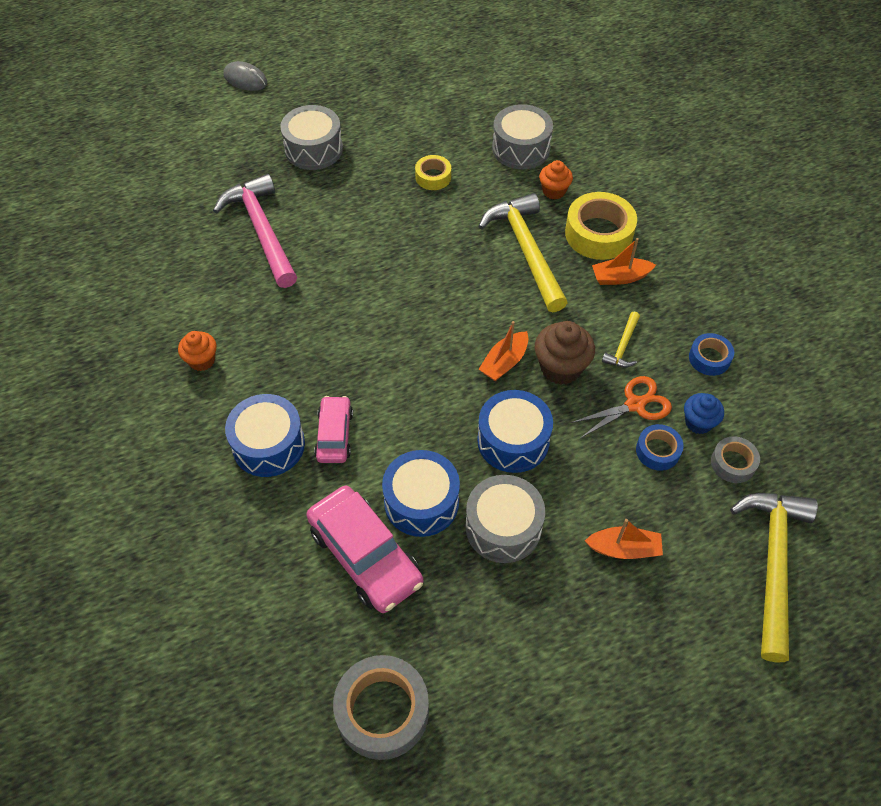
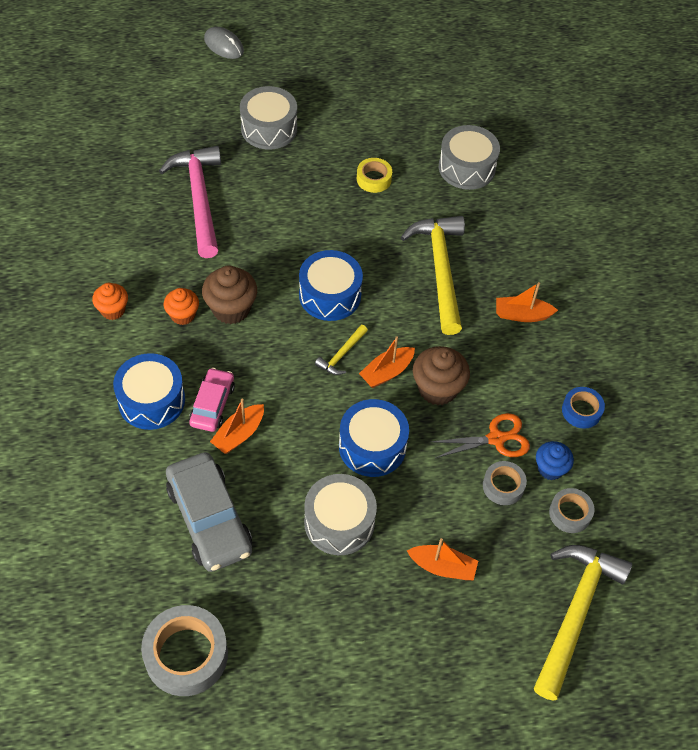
camera: 10 degrees right, 0 degrees up
pink car [306,486,423,613] -> grey car [166,452,252,572]
blue drum [382,450,460,537] -> blue drum moved to [299,250,363,321]
orange cupcake [539,160,573,199] -> orange cupcake moved to [164,288,199,325]
yellow tape [565,192,637,260] -> none
yellow hammer [602,311,640,368] -> yellow hammer moved to [315,325,368,375]
blue tape [636,424,684,471] -> grey tape [483,461,527,505]
none -> brown cupcake [202,265,257,324]
none -> orange boat [210,399,264,454]

